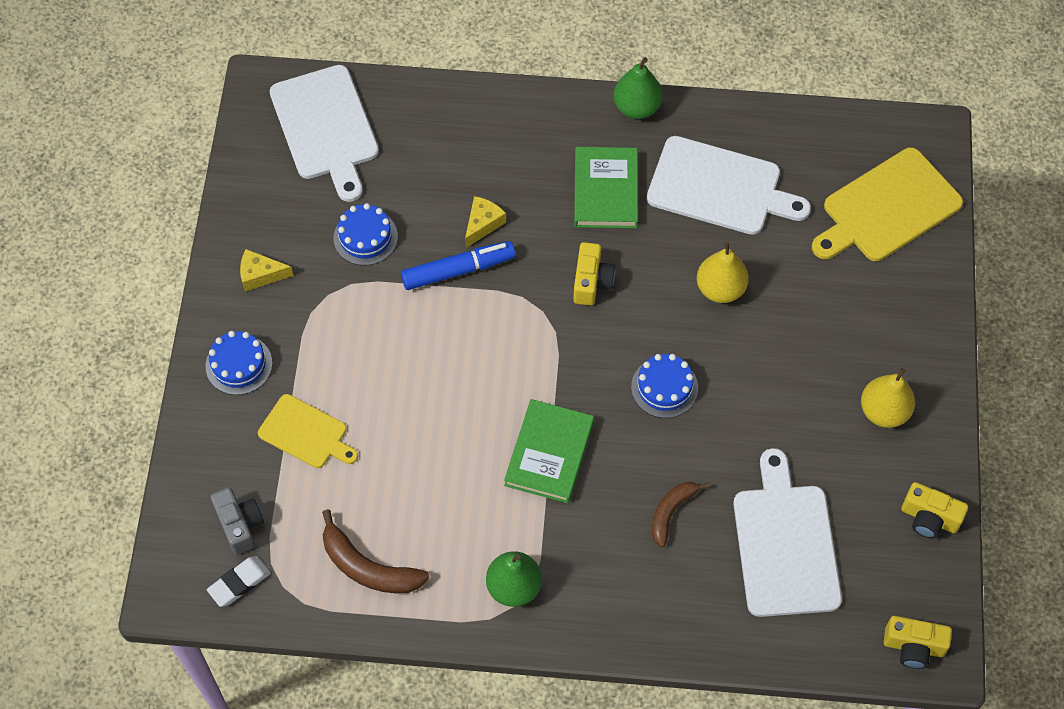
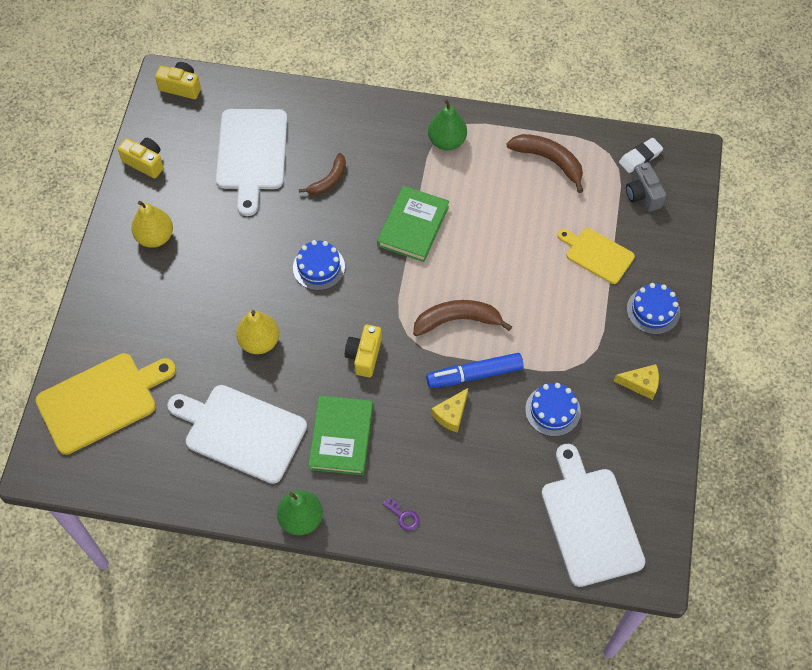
camera: 175 degrees left, 0 degrees up
none -> purple key [383,497,420,531]
none -> brown banana [413,300,512,336]

